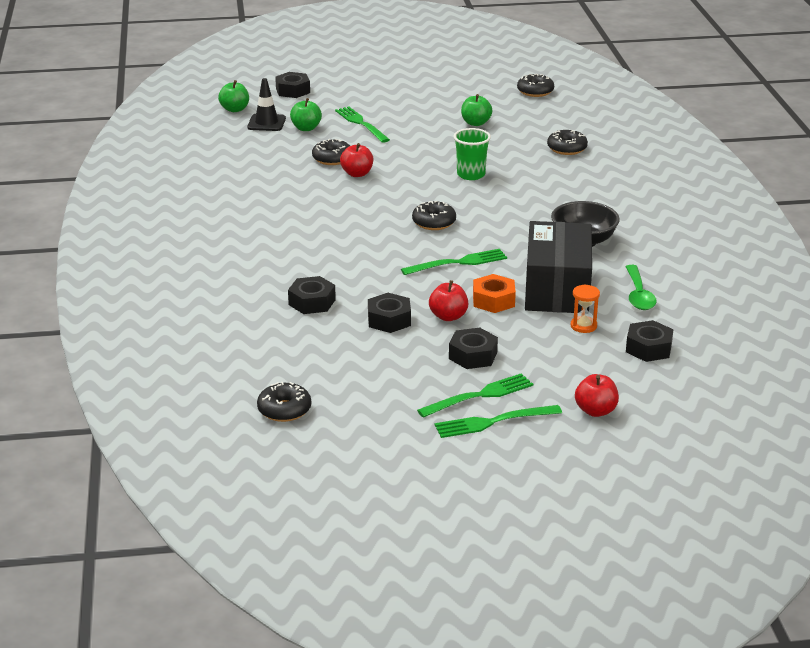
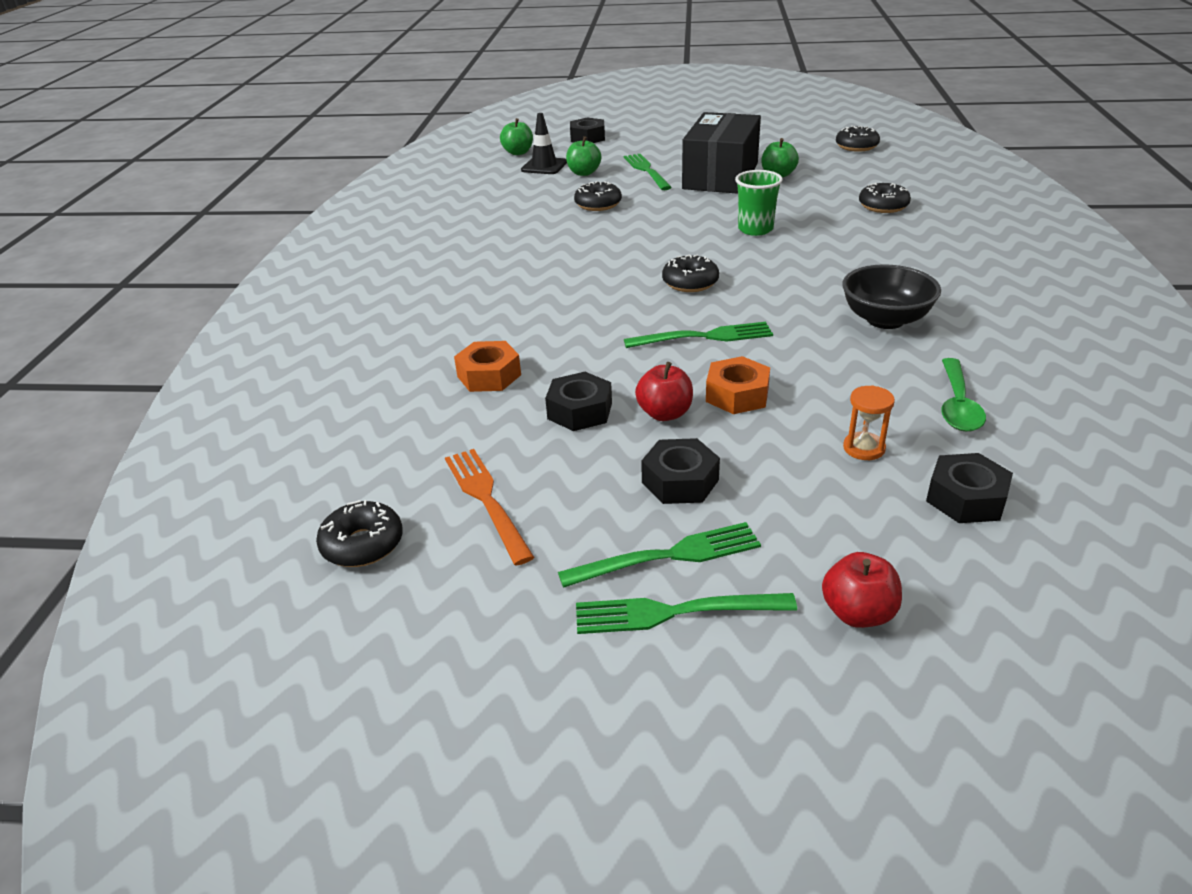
camera: 15 degrees right, 5 degrees up
black nut [288,276,336,314] -> orange nut [454,341,521,392]
red apple [340,143,373,177] -> none
black box [525,221,592,313] -> black box moved to [682,112,761,194]
none -> orange fork [445,449,534,565]

